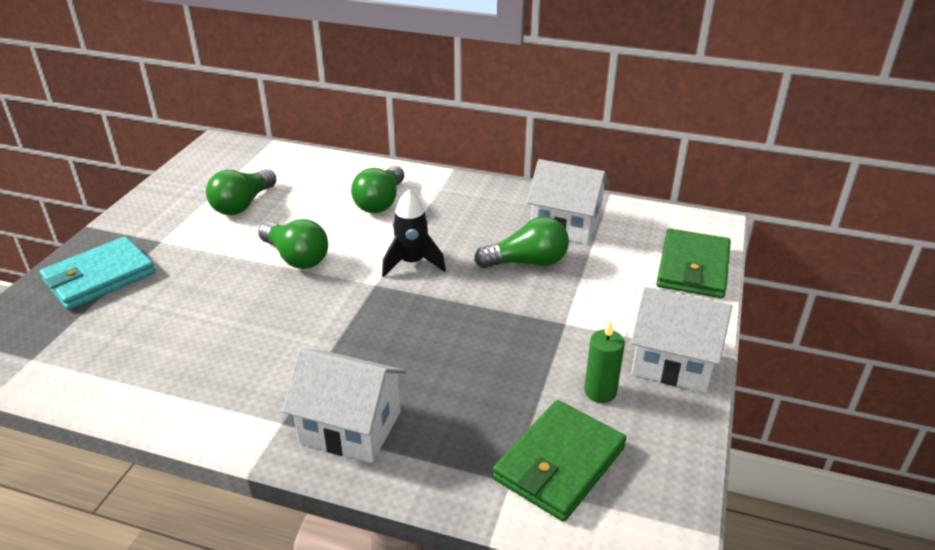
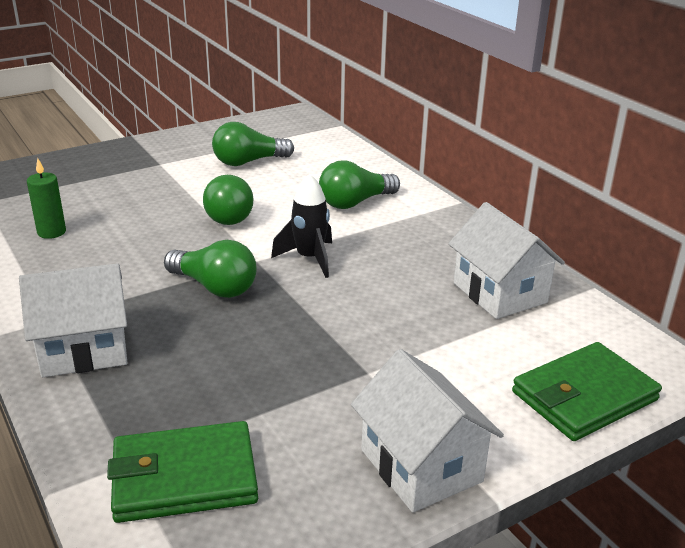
camera: 40 degrees right, 5 degrees down
turquoise wallet [40,236,155,310] -> none
white house [282,348,406,463] -> white house turned 75 degrees counterclockwise [19,263,127,377]
green light bulb [474,217,569,268] -> green light bulb moved to [164,240,256,298]
green candle [584,320,625,403] -> green candle moved to [27,158,66,239]

